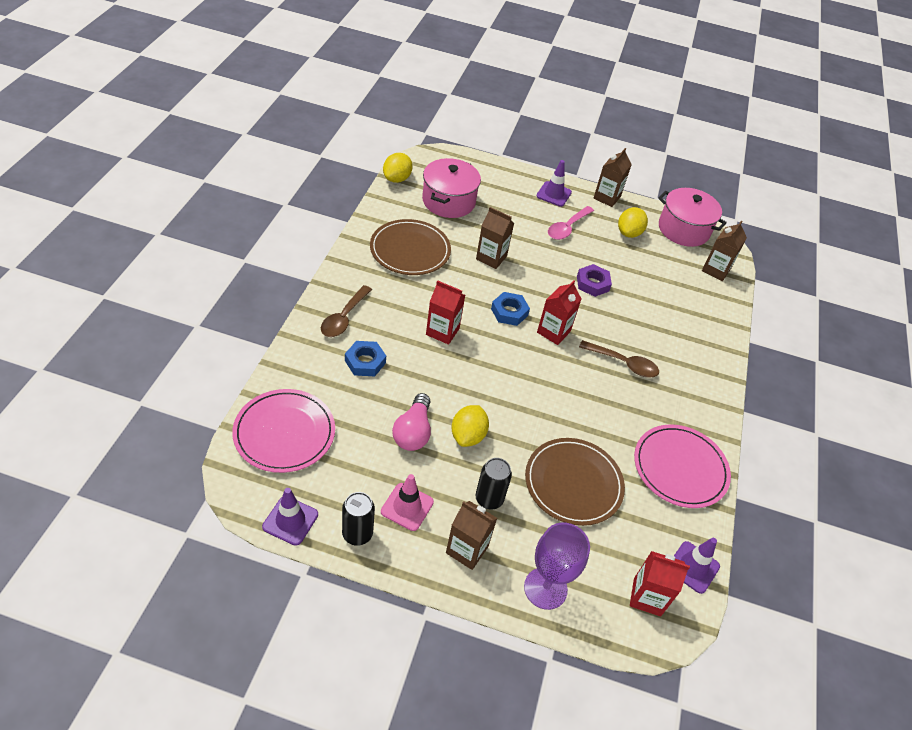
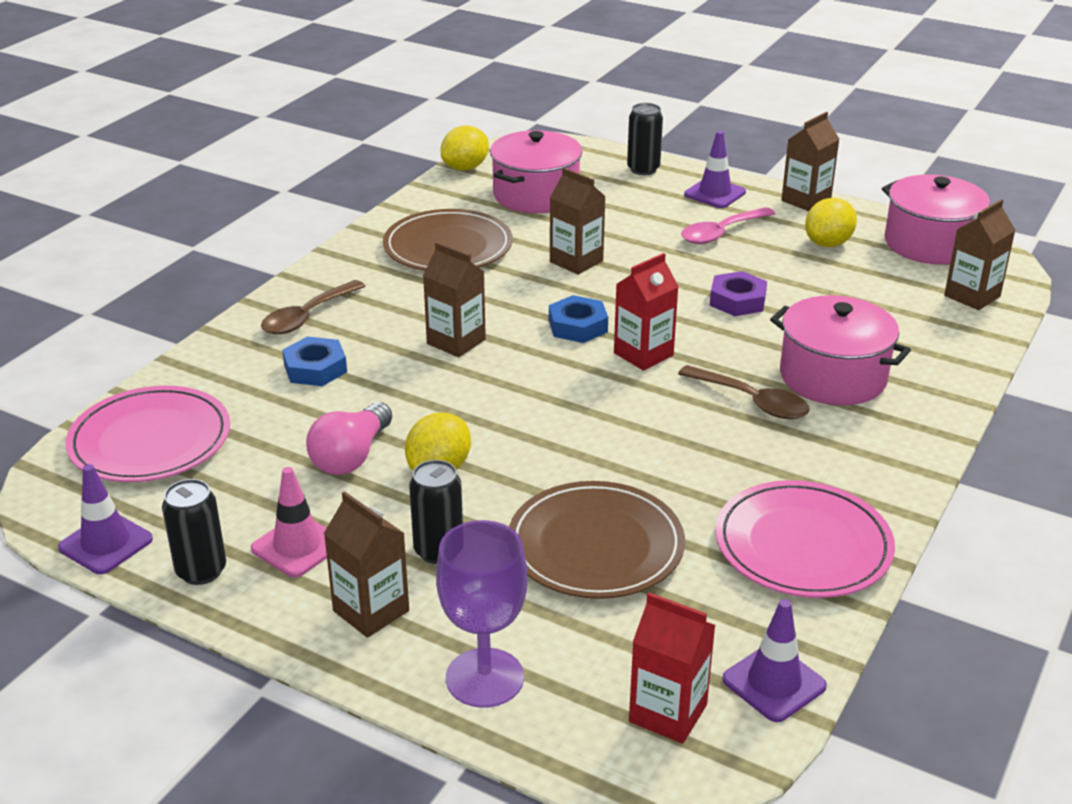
camera: 20 degrees right, 15 degrees down
red carton [426,280,465,345] -> brown carton [423,242,486,357]
none -> black can [627,103,663,175]
none -> pink pot [770,295,911,405]

